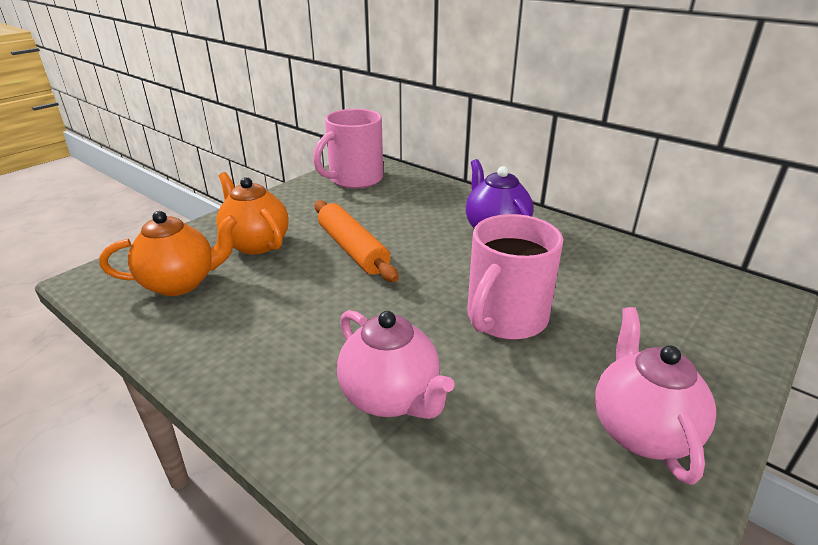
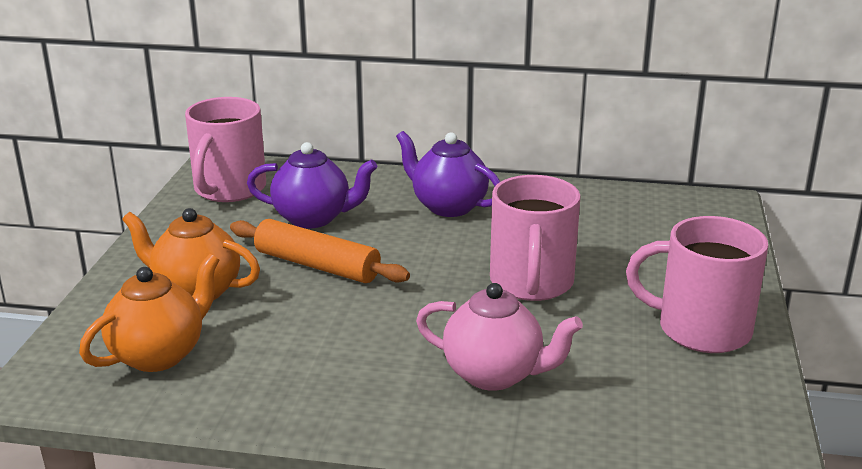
camera: 30 degrees left, 5 degrees down
pink teapot [595,307,716,485] -> pink mug [626,216,768,353]
none -> purple teapot [247,142,378,228]

